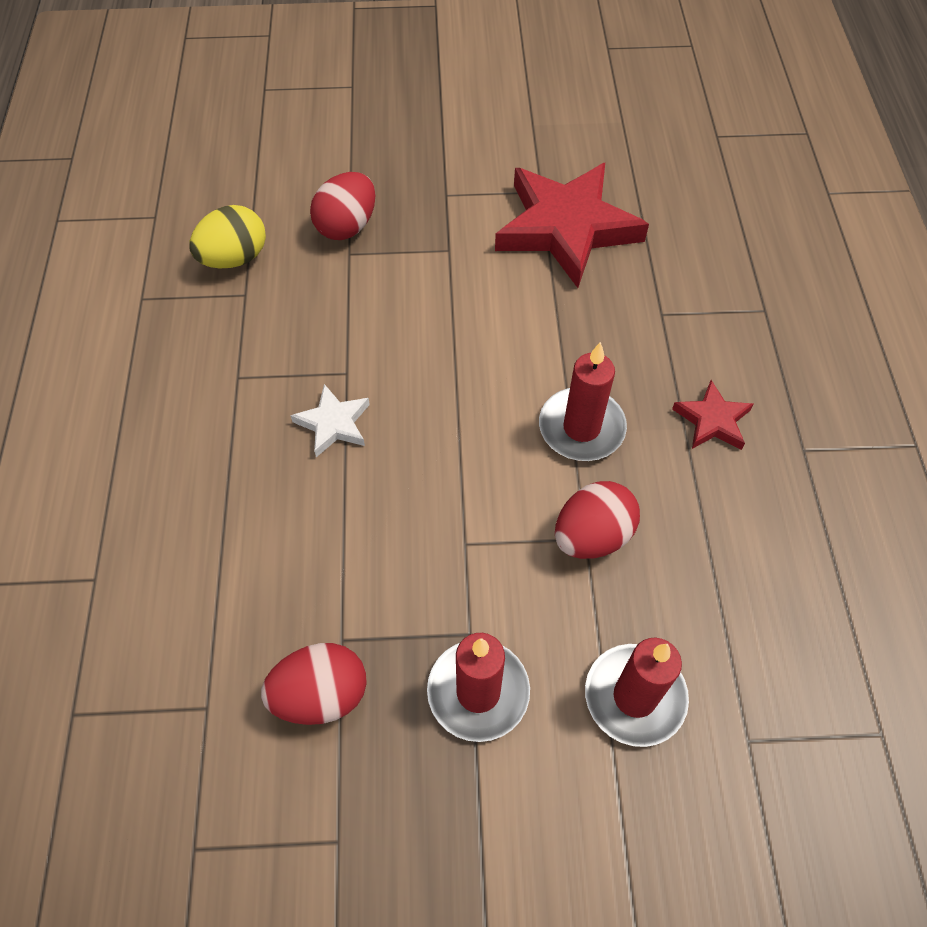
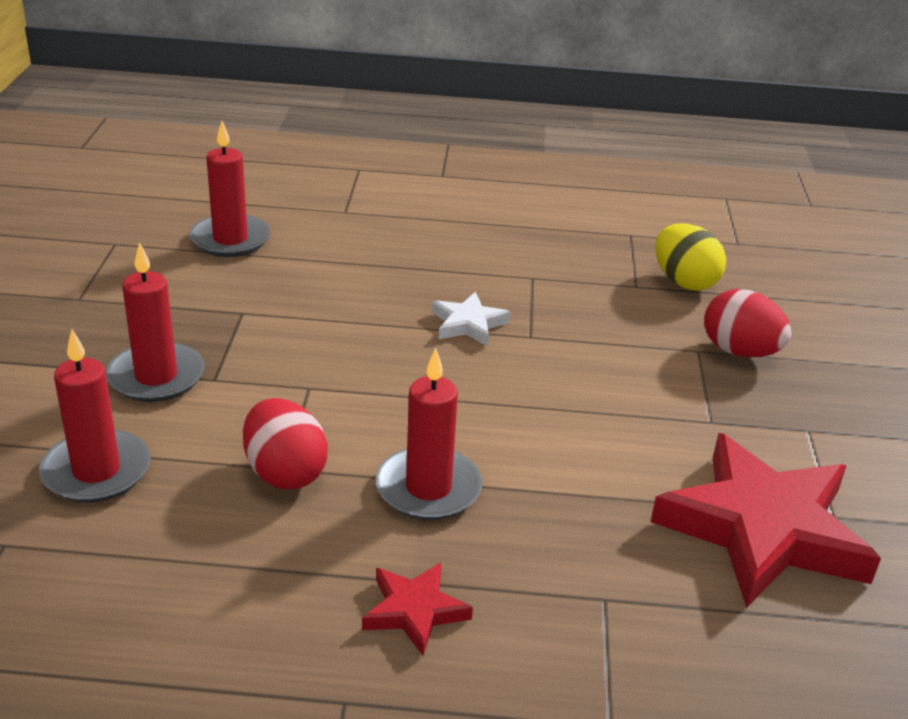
camera: 95 degrees right, 25 degrees down
red egg [261,643,367,725] -> none
none -> red candle [189,121,270,257]

